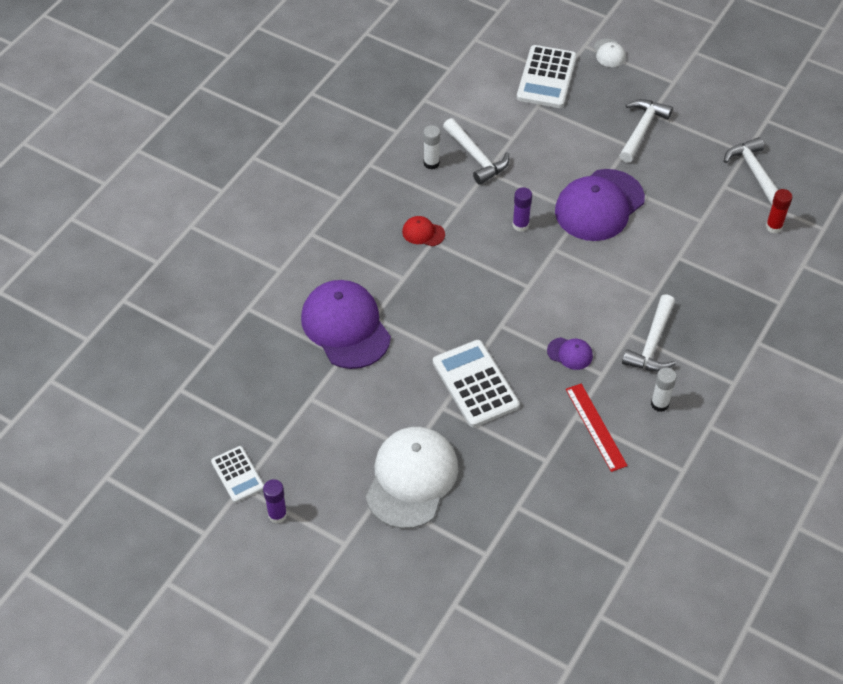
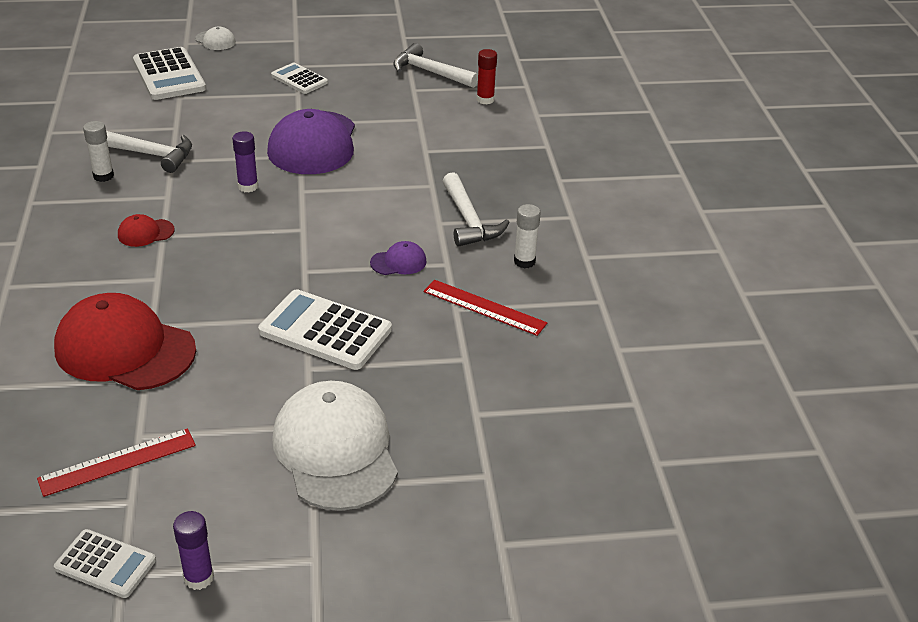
camera: 40 degrees left, 15 degrees down
purple cap [301,280,391,369] -> red cap [54,293,196,390]
white hammer [619,99,673,163] -> white calculator [271,63,328,94]
none -> red ruler [37,428,196,497]

